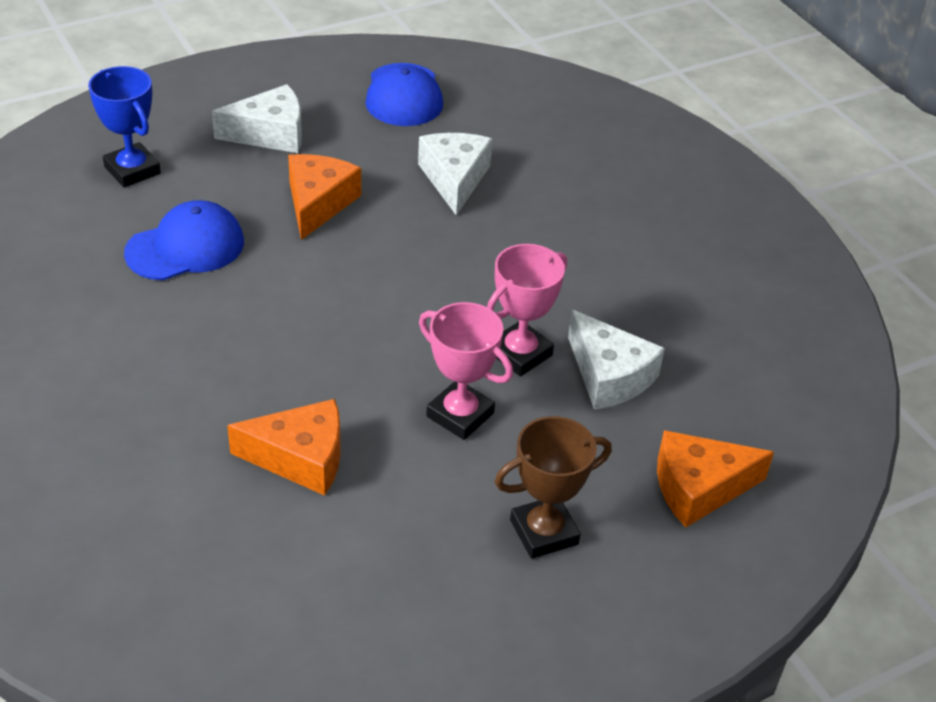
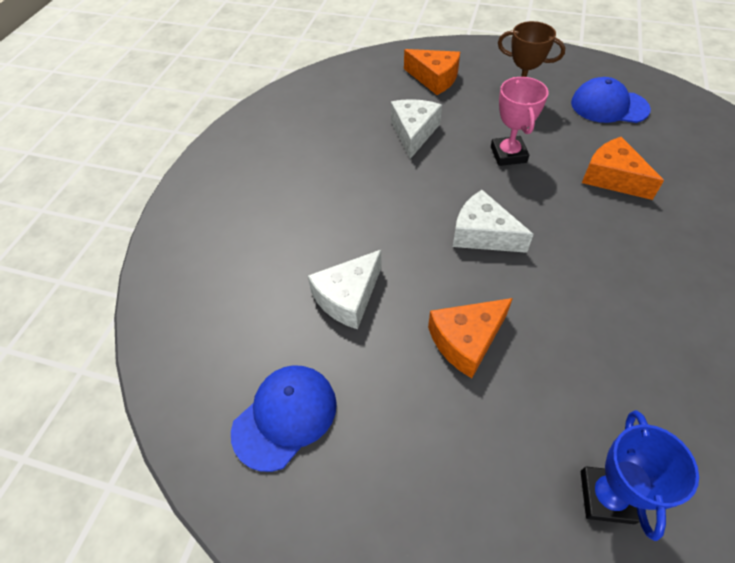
camera: 130 degrees left, 10 degrees up
blue cap [124,200,244,281] -> blue cap moved to [571,77,651,123]
white cheese [212,84,302,153] -> white cheese moved to [453,190,534,253]
pink trophy [487,244,567,377] -> none

